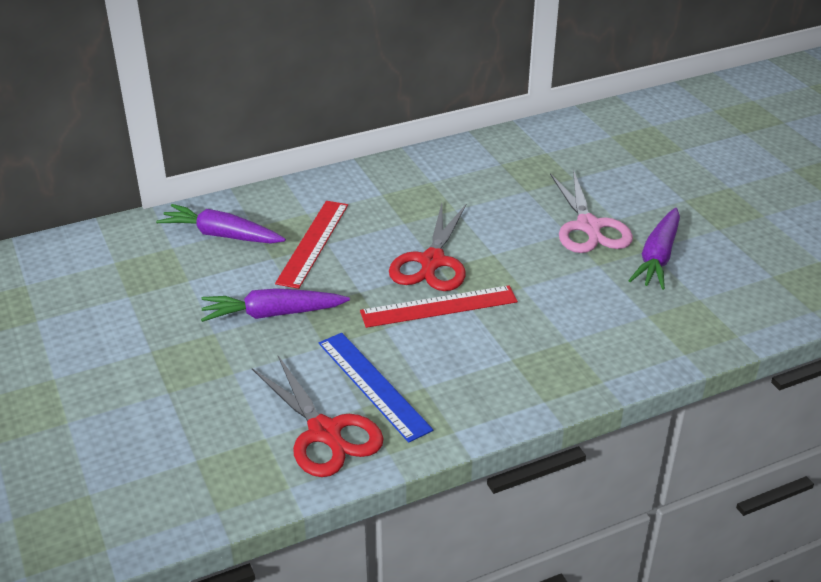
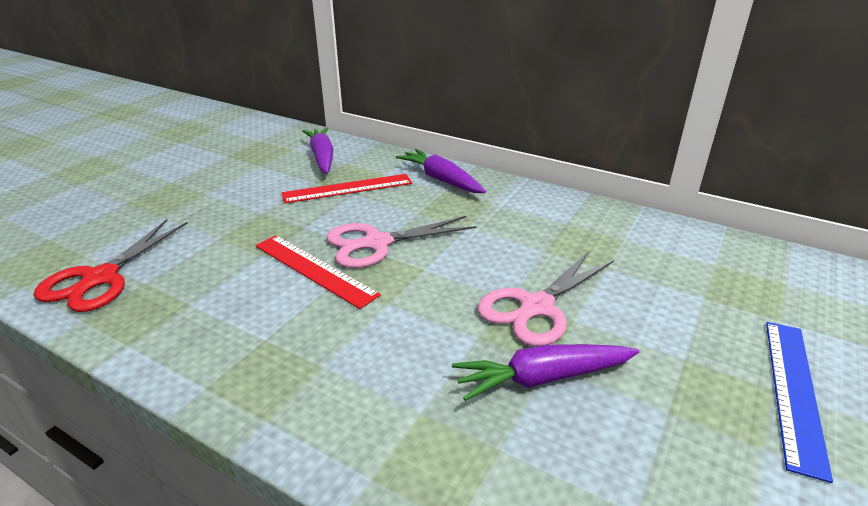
camera: 55 degrees right, 5 degrees down
purple carrot [201,288,350,322] -> purple carrot moved to [396,149,486,193]
blue ruler [319,333,433,443] -> blue ruler moved to [766,322,833,483]
red scissors [389,203,467,291] -> pink scissors [326,216,477,268]

